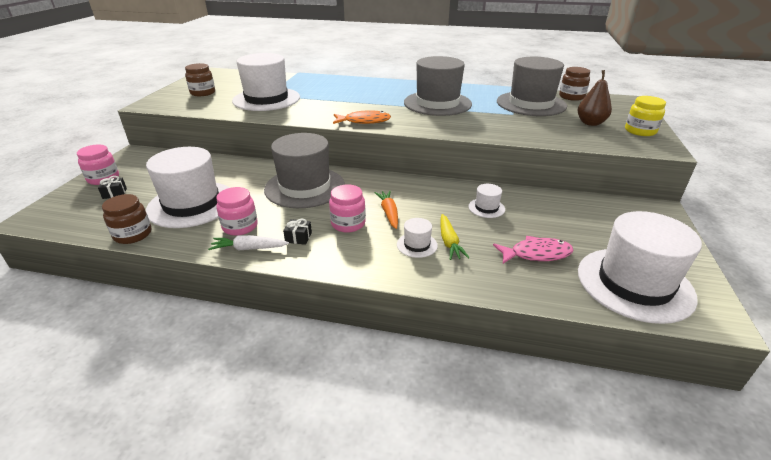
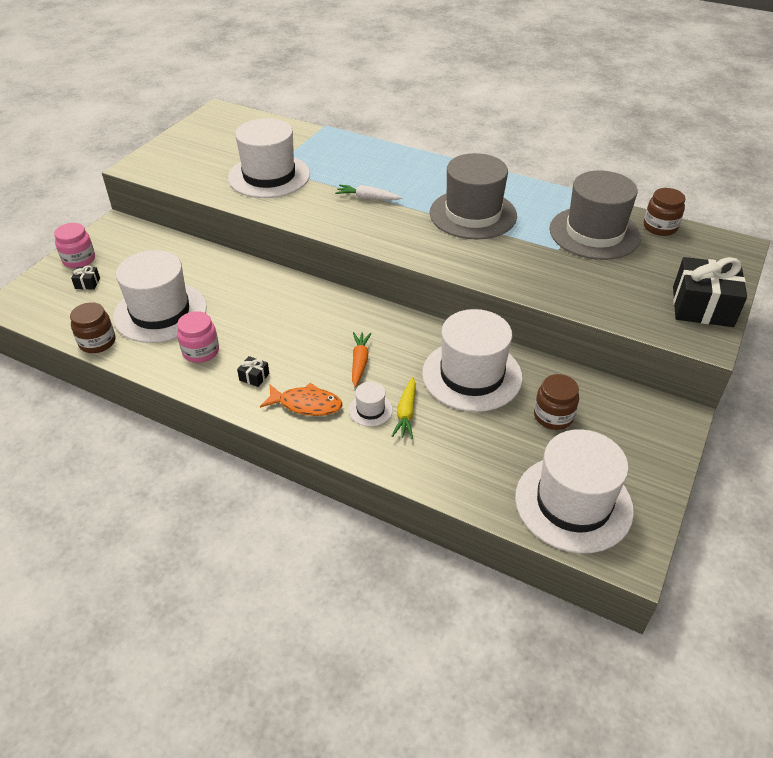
camera: 15 degrees right, 10 degrees up
brown jar [185,63,215,96] -> brown jar moved to [534,374,579,430]
white carrot [208,235,289,251] -> white carrot moved to [335,185,402,200]
grey hat [264,133,345,208] -> none
pink jar [329,184,366,233] -> none
orange fish [333,110,391,124] -> orange fish moved to [260,383,342,416]
white hat [468,184,505,218] -> white hat [422,309,523,412], size x2.36
pink fish [493,236,573,264] -> none
brown pear [578,70,612,126] -> none
yellow jar [625,96,666,136] -> black gift [673,257,747,327]

